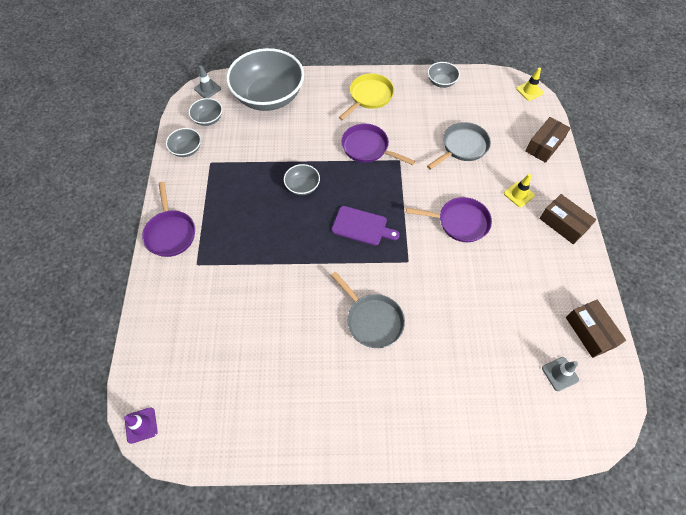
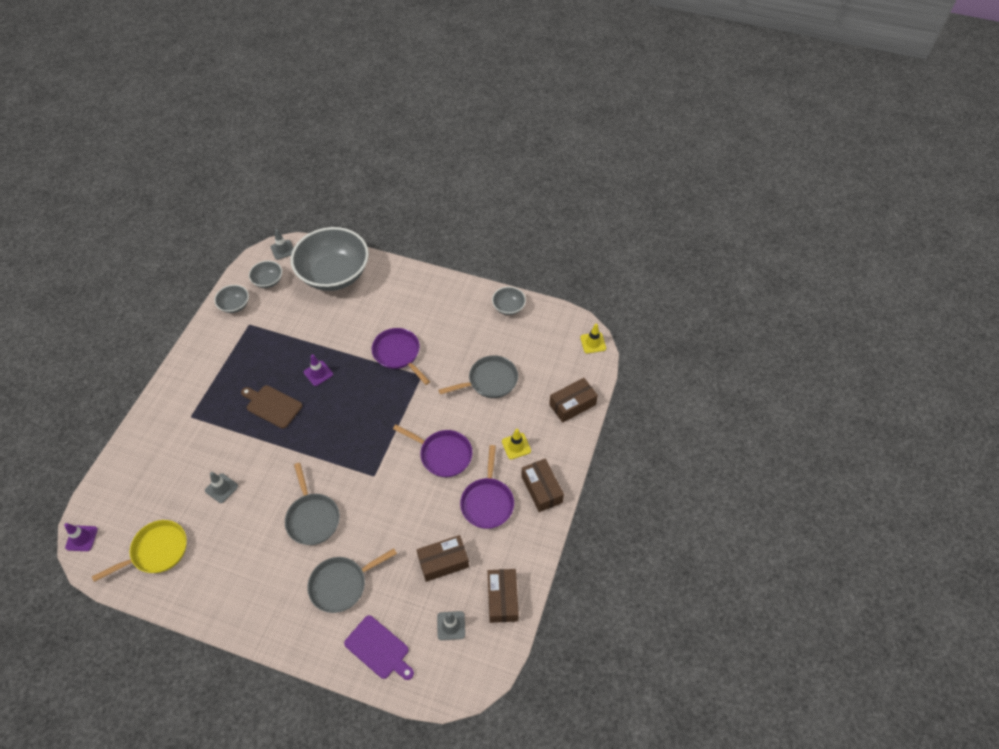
camera: 20 degrees right, 5 degrees down
purple pan [142,182,195,257] -> purple pan moved to [460,445,514,529]
grey bowl [284,164,320,195] -> purple traffic cone [304,355,333,386]
purple cutting board [332,206,400,246] -> purple cutting board moved to [344,615,414,680]
yellow pan [339,73,394,120] -> yellow pan moved to [92,520,187,582]
none -> grey traffic cone [205,472,238,503]
none -> brown cutting board [241,385,302,429]
none -> grey pan [307,548,397,613]
none -> brown box [417,535,469,582]

